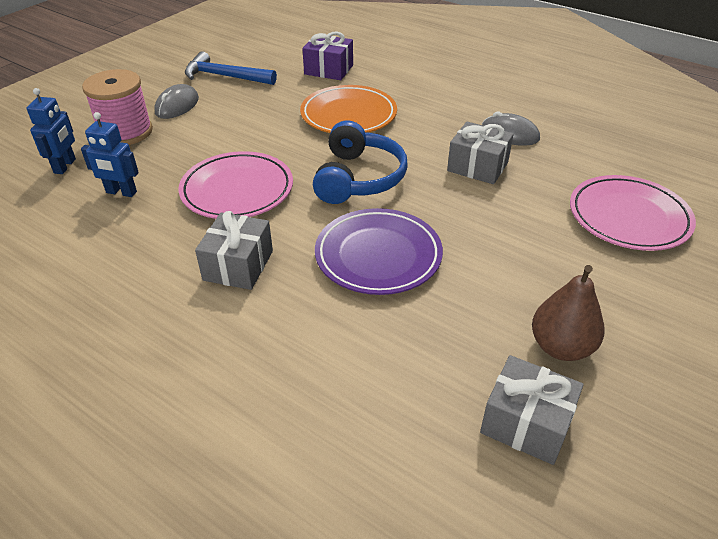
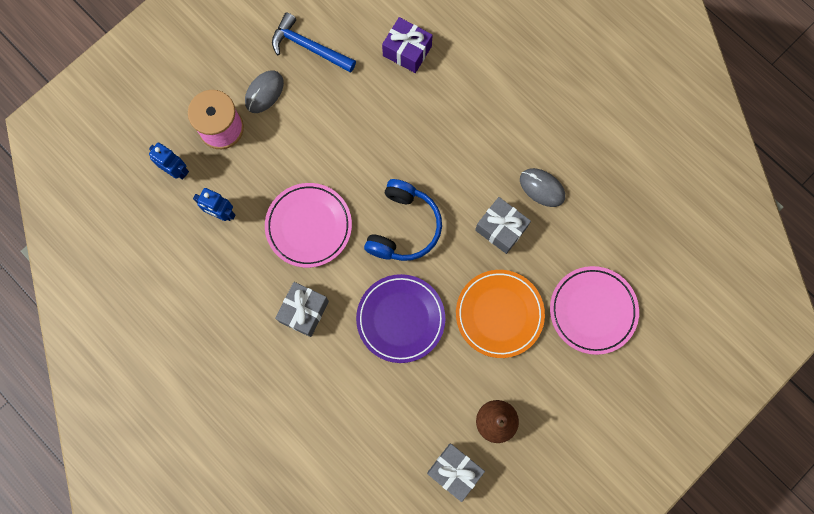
camera: 10 degrees right, 35 degrees up
blue robot [27,88,76,174] -> blue robot turned 75 degrees counterclockwise [149,142,189,180]
orange plate [300,85,397,133] -> orange plate moved to [456,270,545,358]

